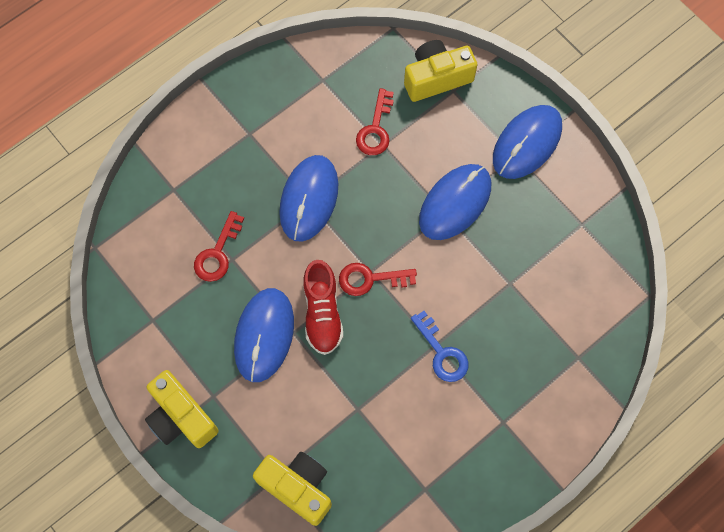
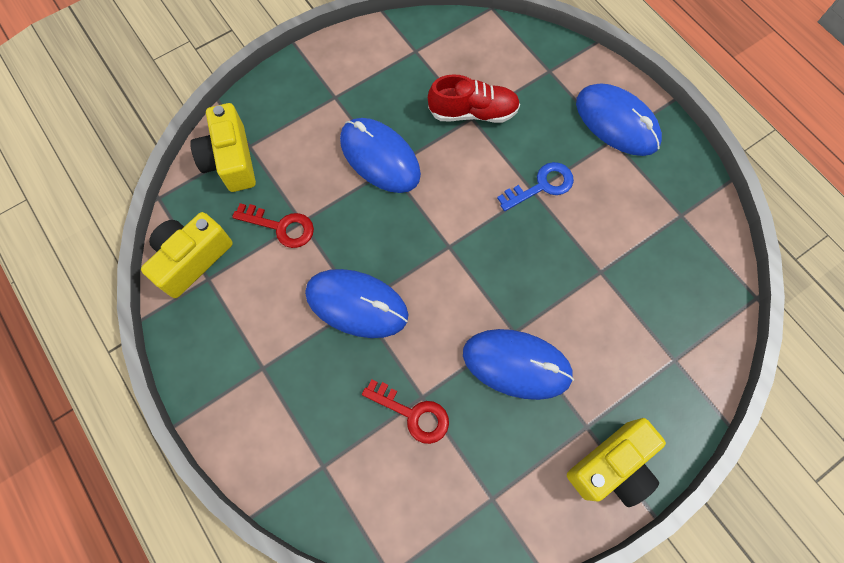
camera: 85 degrees left, 0 degrees up
yellow camera [253,452,332,526] -> yellow camera moved to [141,212,233,298]
red shoe [303,260,343,355] -> red shoe moved to [428,75,520,123]
red key [339,263,417,296] -> none
blue mouse [493,105,562,179] -> blue mouse moved to [576,83,662,156]

